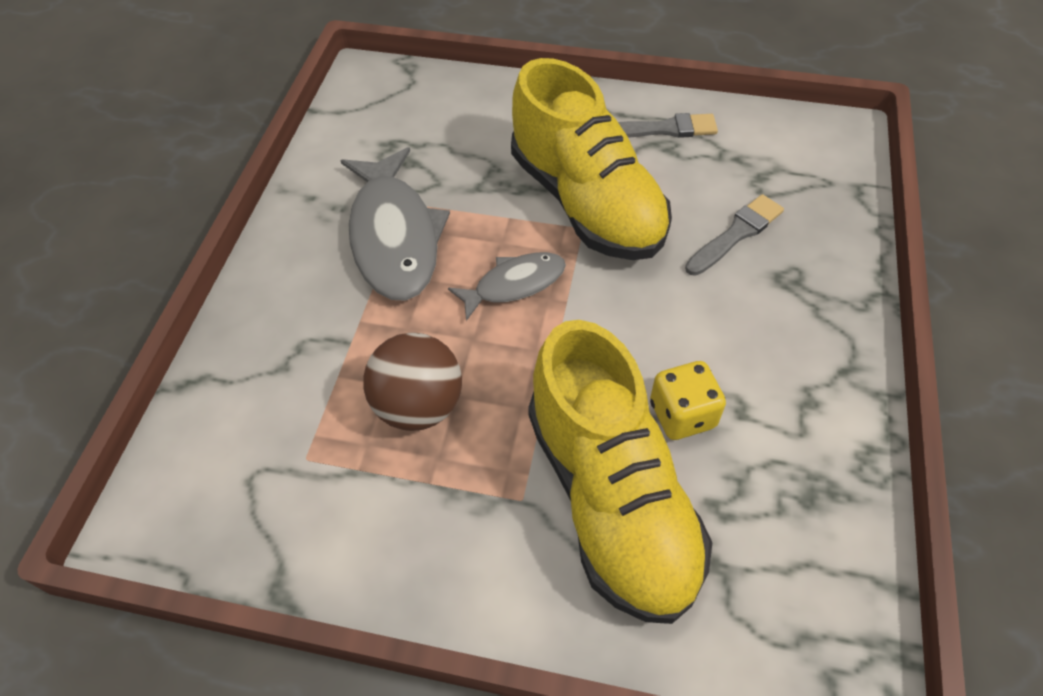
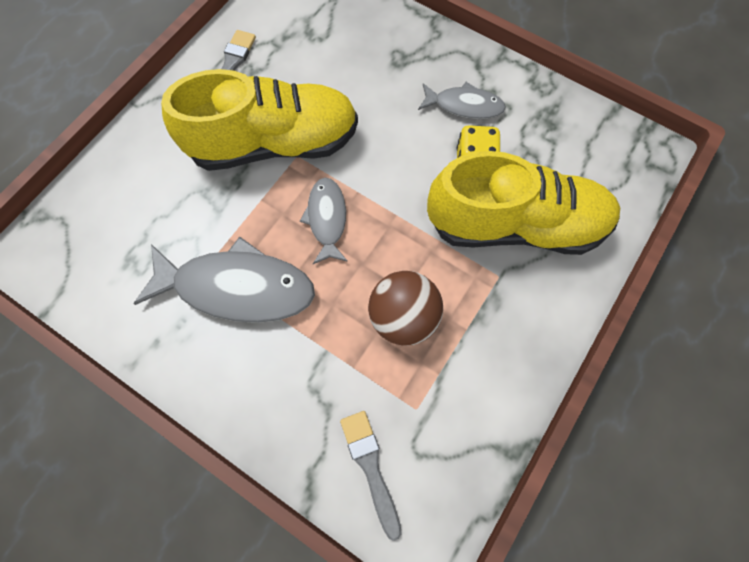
camera: 70 degrees left, 15 degrees up
grey brush [685,194,784,276] -> grey brush moved to [340,411,402,541]
none -> grey fish [418,82,506,119]

